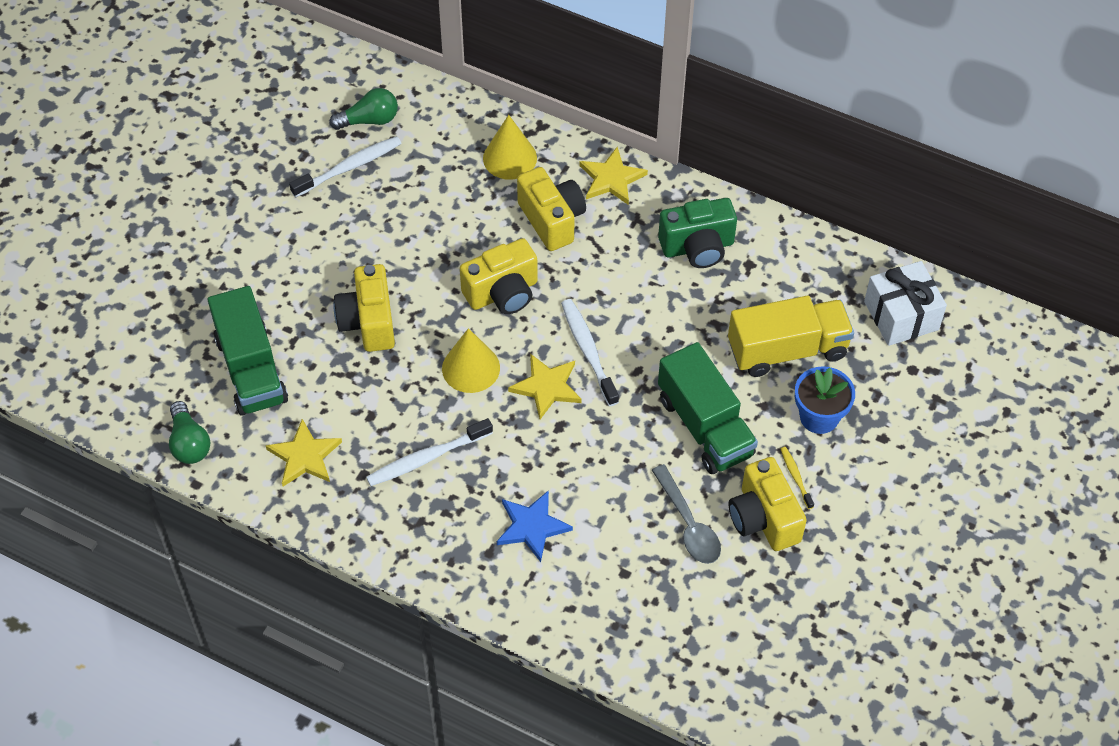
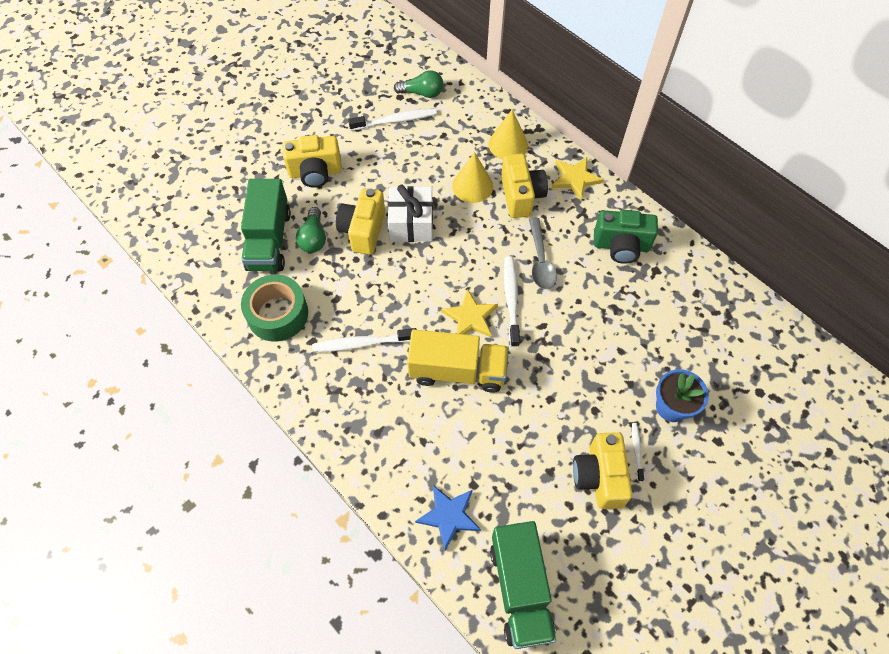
camera: 20 degrees right, 5 degrees up
green light bulb [169,401,210,464] -> green light bulb moved to [296,207,326,253]
yellow star [266,419,342,487] -> green tape [241,275,308,341]
yellow cone [442,328,500,393] -> yellow cone moved to [452,152,493,203]
yellow camera [460,238,538,314] -> yellow camera moved to [282,135,342,188]
blue star [497,490,573,562] -> blue star moved to [415,485,481,550]
grey spoon [652,464,721,564] -> grey spoon moved to [529,218,557,289]
green truck [658,342,758,474] -> green truck moved to [490,521,556,649]
yellow truck [728,296,854,377] -> yellow truck moved to [407,330,509,393]
yellow toothbrush [781,447,814,509] -> white toothbrush [632,423,644,481]
white gift [864,261,947,346] -> white gift moved to [388,185,433,242]

